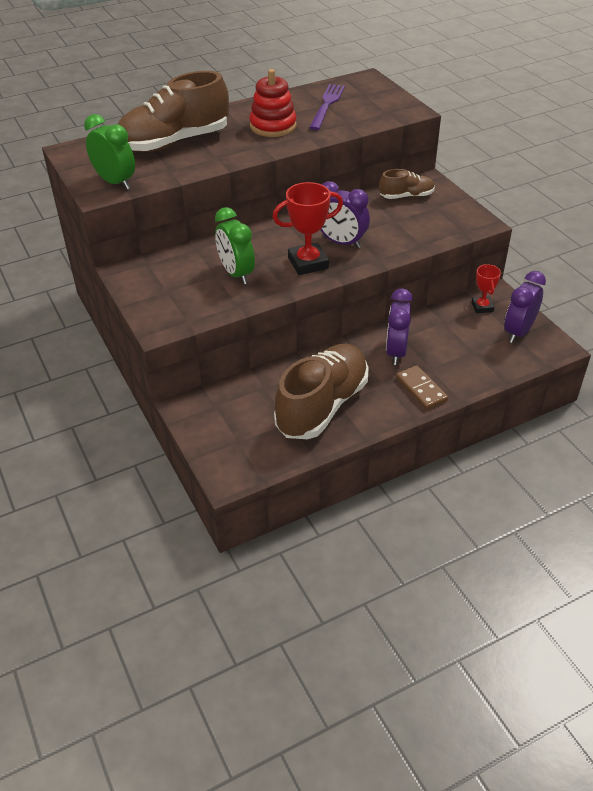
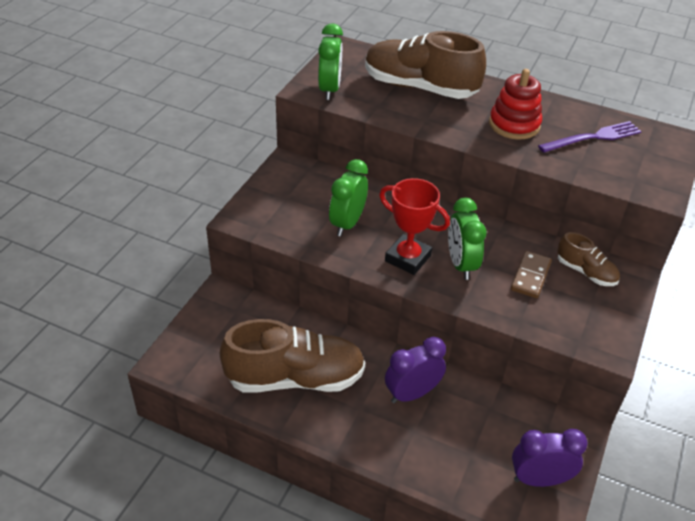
camera: 50 degrees right, 0 degrees up
purple clock [320,181,370,248] -> green clock [448,198,487,280]
brown domino [396,365,448,410] -> brown domino moved to [511,251,552,298]
red trophy [471,264,501,313] -> none

